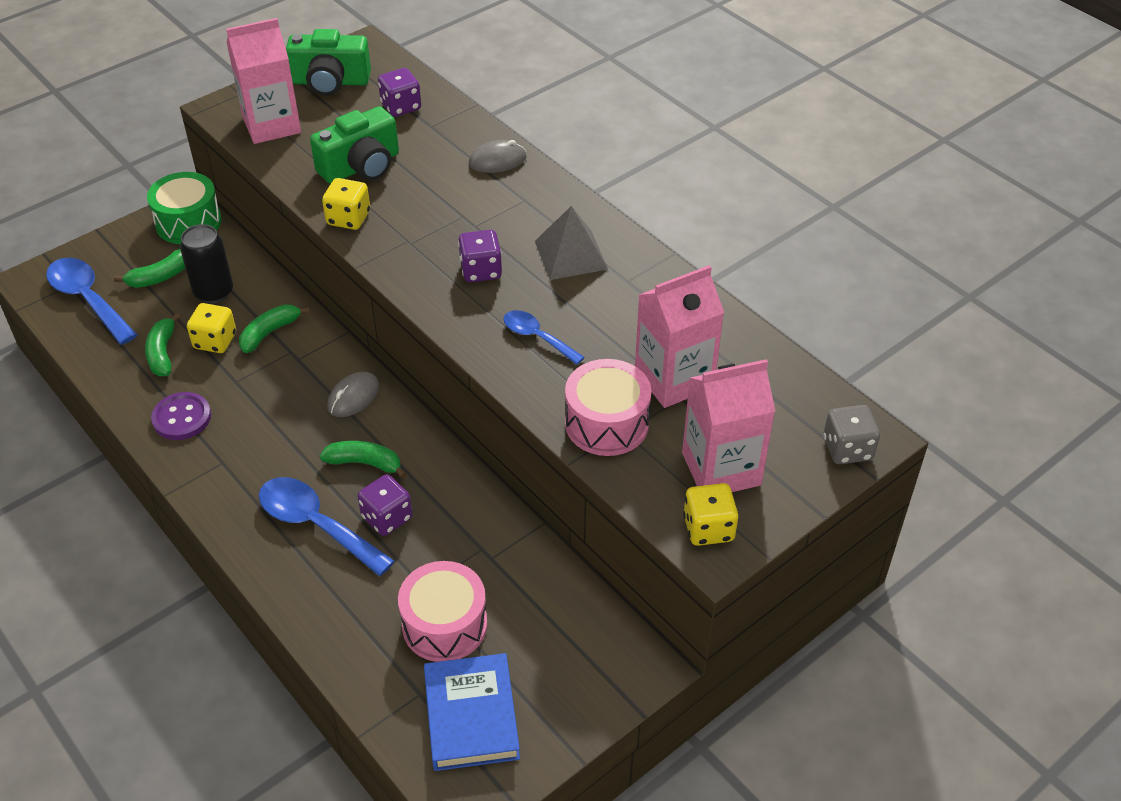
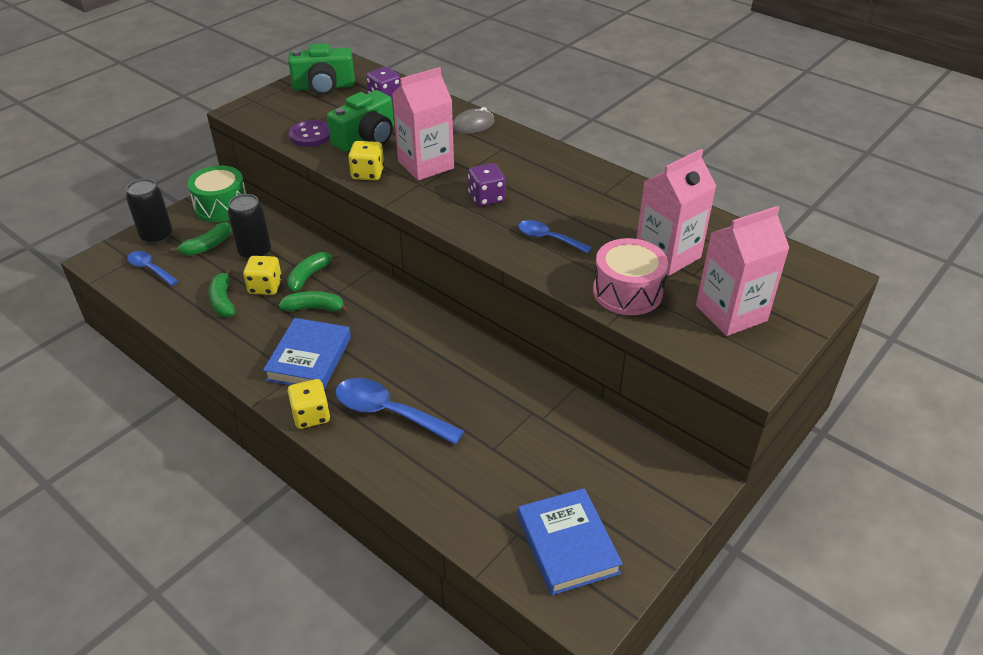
camera: 10 degrees left, 5 degrees down
blue spoon [46,258,137,345] -> blue spoon [127,251,179,286], size x0.59
purple button [151,392,211,440] -> purple button moved to [289,120,330,147]
pink carton [226,18,301,144] -> pink carton moved to [393,67,454,181]
green banana [320,441,407,479] -> green banana moved to [279,291,350,313]
grey mouse [327,372,379,417] -> none
purple dice [357,474,413,536] -> none
pink drum [398,561,487,662] -> none
grey pyramid [535,206,608,280] -> none
yellow dice [683,483,739,546] -> yellow dice moved to [287,379,330,429]
grey dice [823,405,880,464] -> none
none -> black can [126,179,172,245]
none -> blue book [263,318,351,389]

